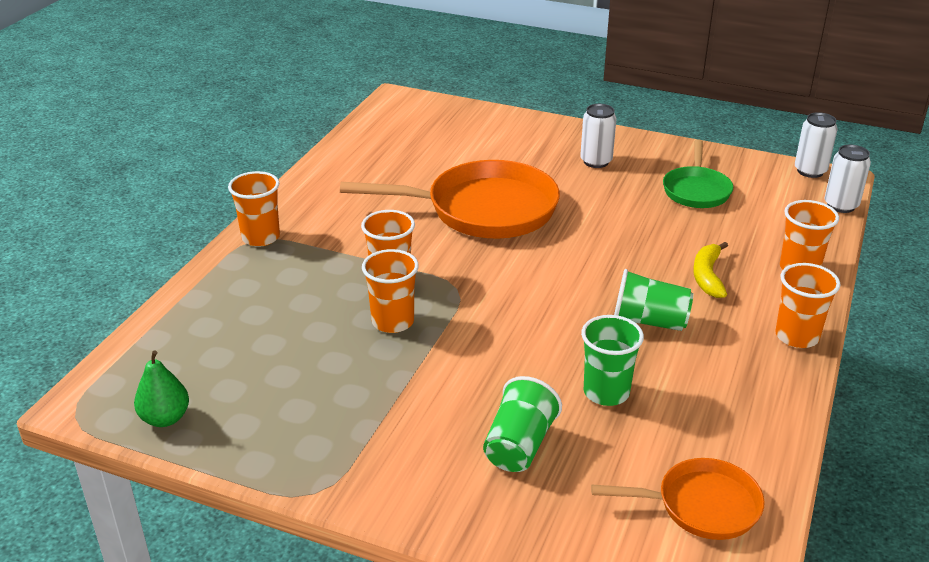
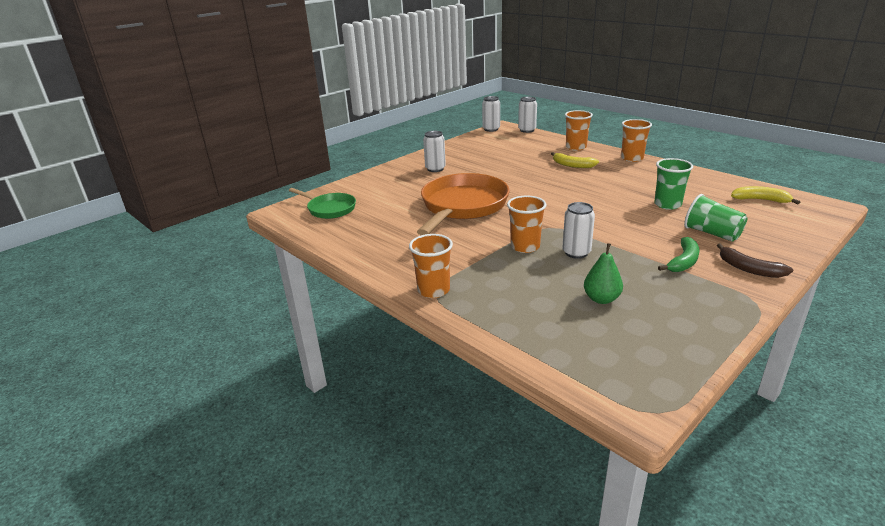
camera: 65 degrees left, 5 degrees down
green pear [134,350,189,427] -> green pear moved to [584,243,623,304]
orange cup [362,249,419,333] -> white can [562,202,595,259]
orange pan [591,458,765,540] -> yellow banana [731,186,800,204]
green cup [614,269,693,331] -> none
green pan [663,139,733,208] -> green pan moved to [289,188,356,219]
none -> green banana [658,237,699,272]
none -> brown banana [717,243,793,278]

